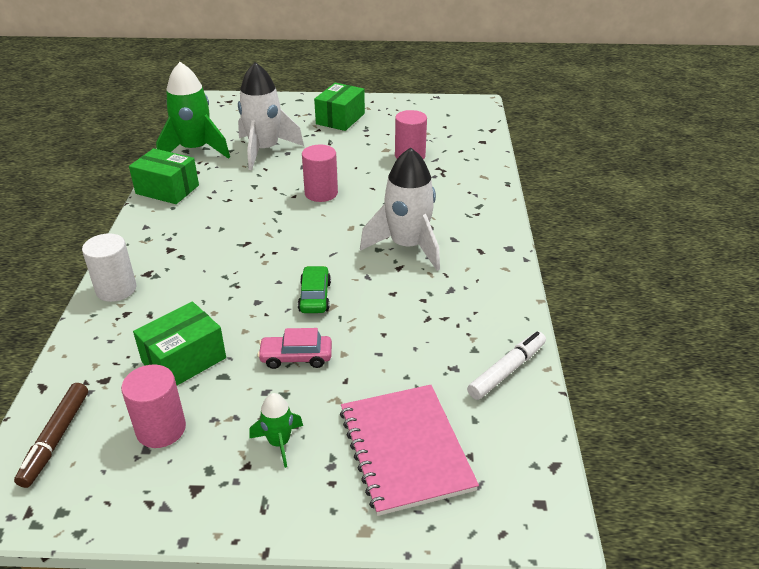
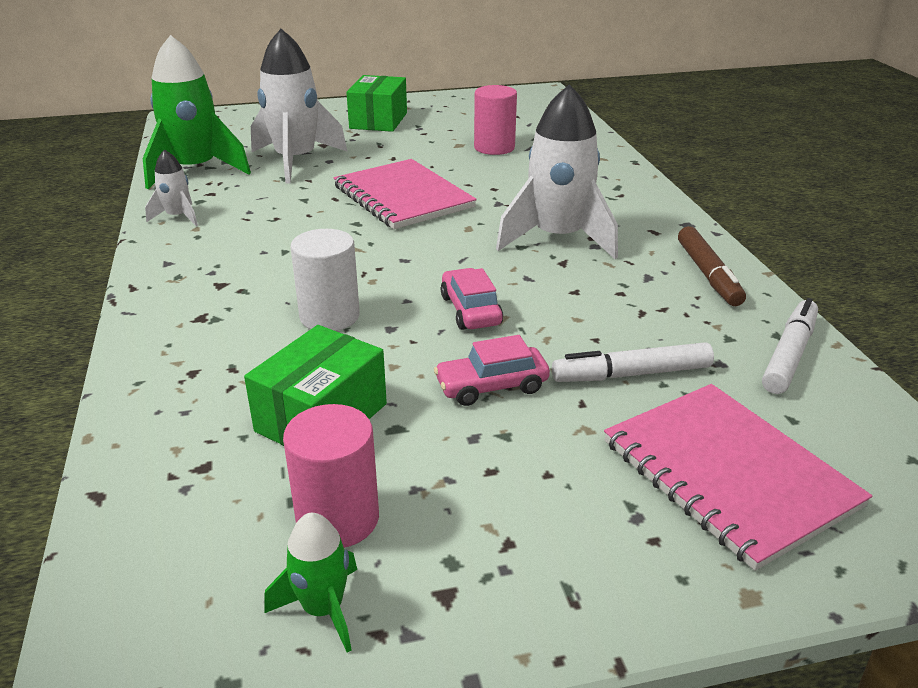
camera: 15 degrees left, 5 degrees down
brown marker [14,383,88,488] -> brown marker moved to [678,226,746,306]
white cylinder [82,233,136,302] -> white cylinder moved to [290,229,360,331]
green box [129,148,199,204] -> white rocket [145,149,198,226]
green rocket [249,393,303,468] -> green rocket moved to [264,513,357,653]
green car [298,266,331,313] -> pink car [441,268,503,330]
pink cylinder [302,145,338,202] -> pink notebook [334,159,477,229]
none -> white marker [552,342,714,382]

